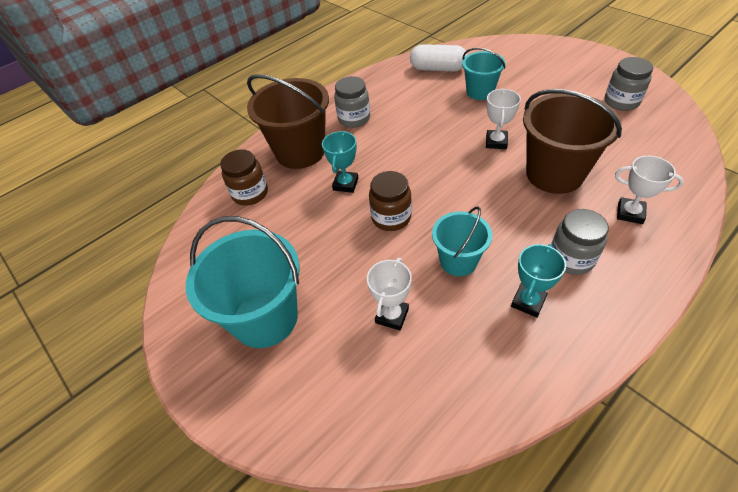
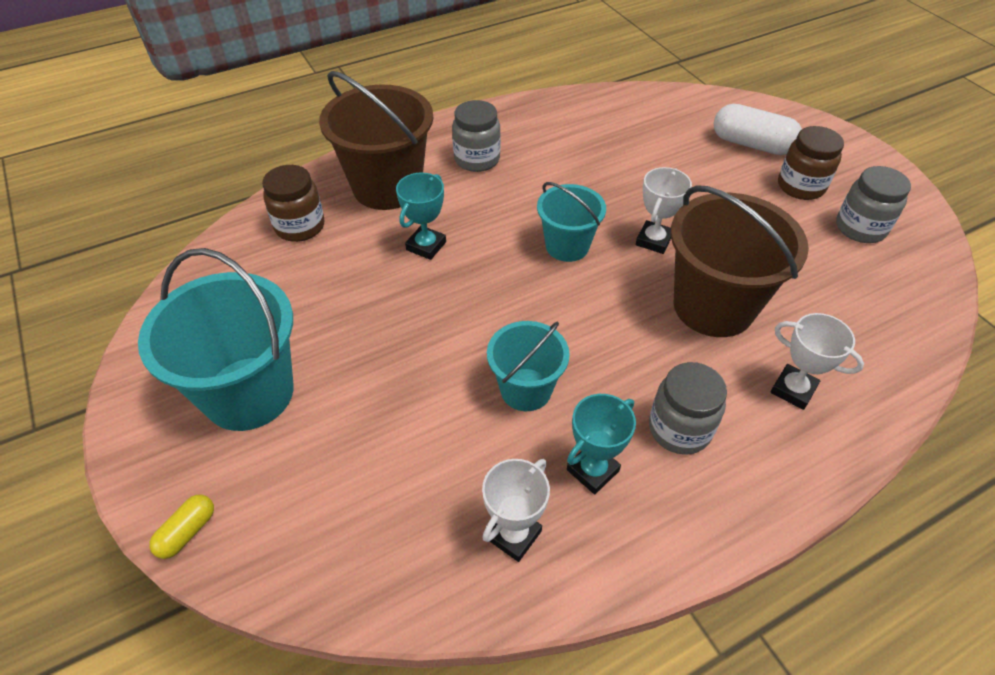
camera: 10 degrees right, 0 degrees up
white trophy [367,258,412,330] -> white trophy moved to [482,459,550,562]
brown jar [369,171,412,231] -> brown jar moved to [778,126,844,200]
white capsule [410,44,468,71] -> white capsule moved to [714,104,802,155]
turquoise bucket [462,48,506,100] -> turquoise bucket moved to [537,182,606,262]
none -> yellow capsule [149,494,214,559]

